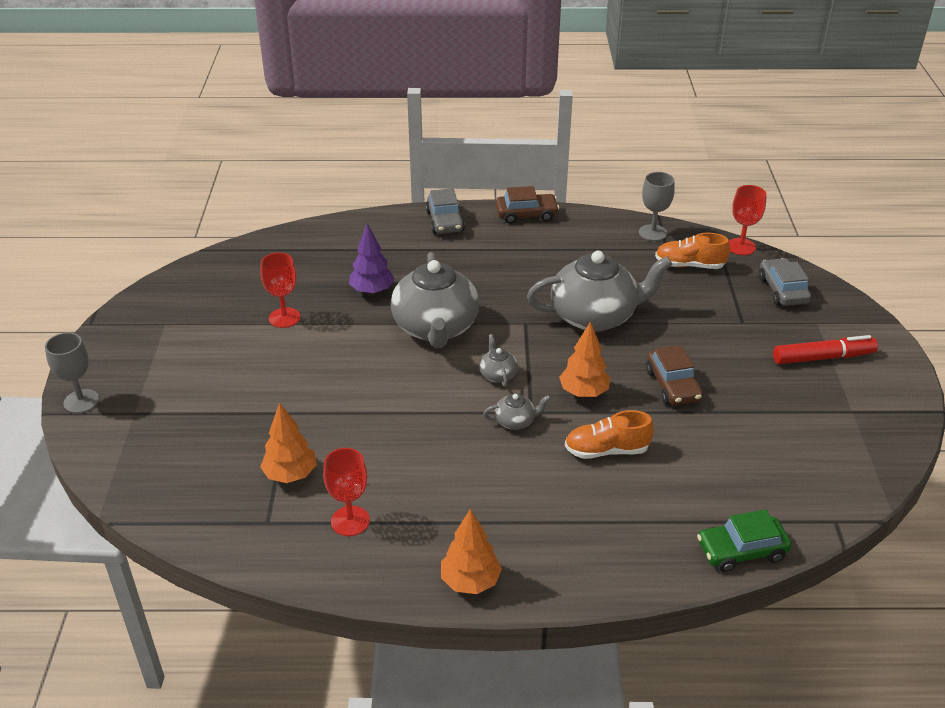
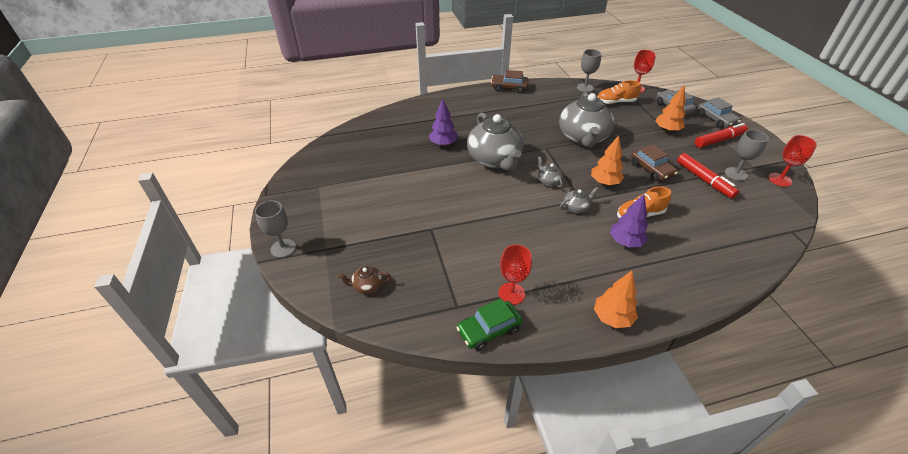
camera: 15 degrees left, 5 degrees up
red goblet [260,253,300,328] -> red goblet moved to [768,135,817,187]
orange tree [260,402,317,483] -> orange tree moved to [655,86,686,132]
grey car [426,188,465,234] -> grey car moved to [697,97,741,128]
brown car [496,186,559,224] -> brown car turned 150 degrees counterclockwise [491,70,529,93]
grey teapot [527,251,673,332] -> grey teapot turned 120 degrees clockwise [559,92,614,148]
green car [697,509,792,572] -> green car moved to [456,298,523,351]
none -> brown teapot [338,266,391,294]
none -> purple tree [610,194,648,247]
none -> red marker [677,153,739,198]
none -> grey goblet [725,130,769,181]

